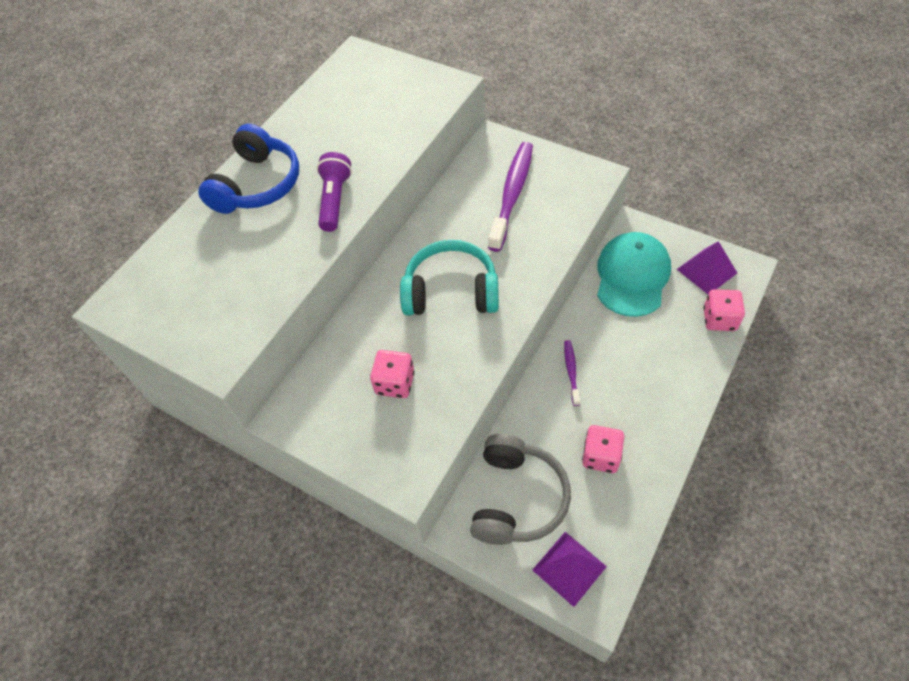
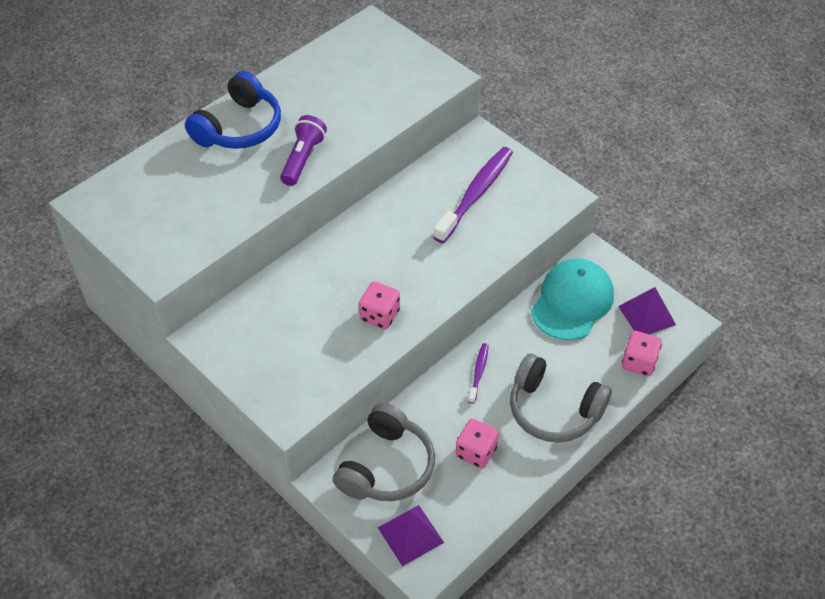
camera: 10 degrees right, 5 degrees down
pink dice [370,350,415,398] -> pink dice moved to [359,282,400,329]
turquoise headphones [400,240,499,315] -> none
none -> grey headphones [510,354,612,443]

